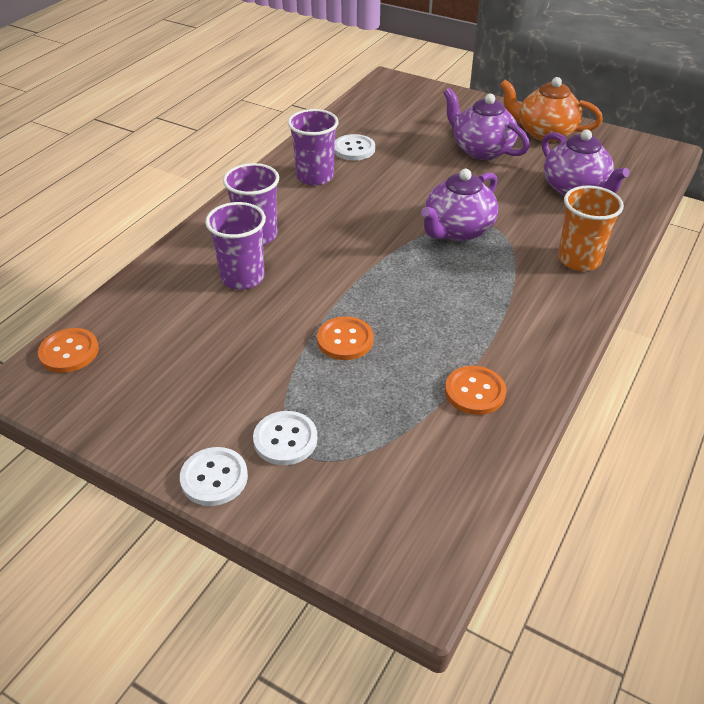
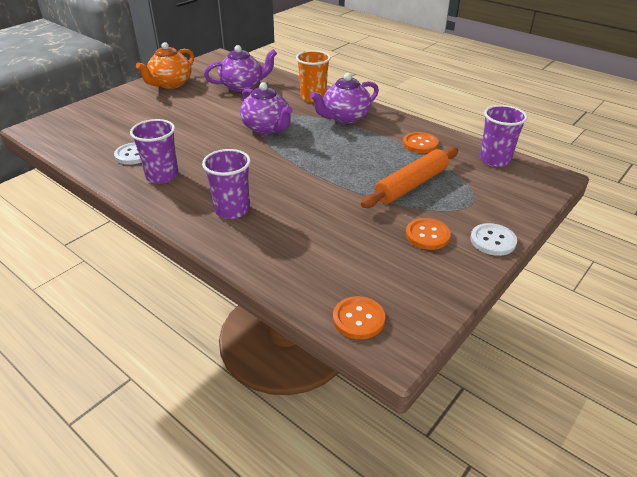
camera: 80 degrees left, 5 degrees down
purple cup [205,202,266,290] -> purple cup moved to [480,105,528,167]
white button [253,411,317,465] -> none
orange button [317,316,374,360] -> orange button moved to [406,218,451,250]
purple teapot [443,88,530,160] -> purple teapot moved to [310,73,379,124]
none -> orange rolling pin [361,147,458,208]

